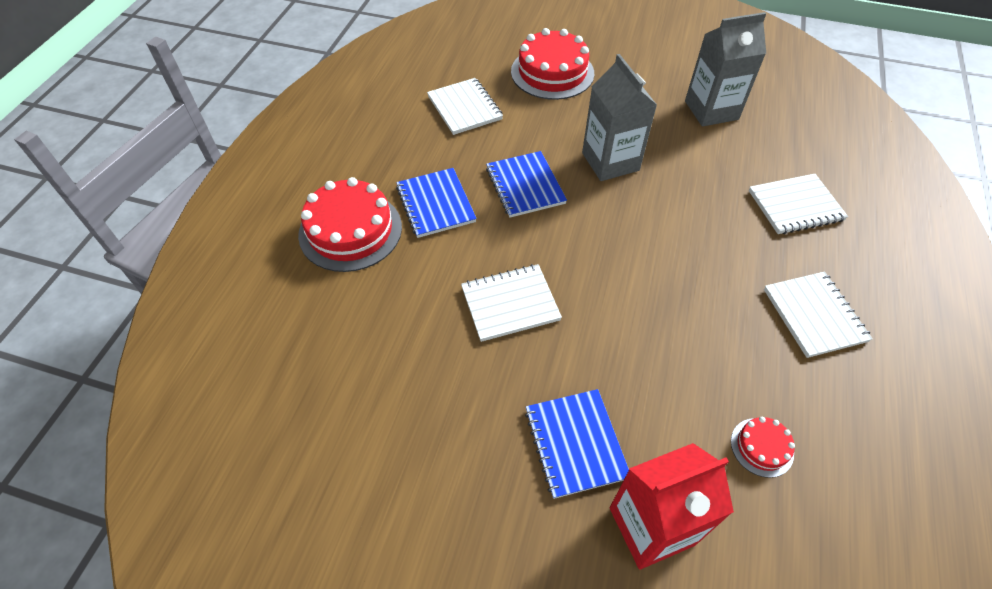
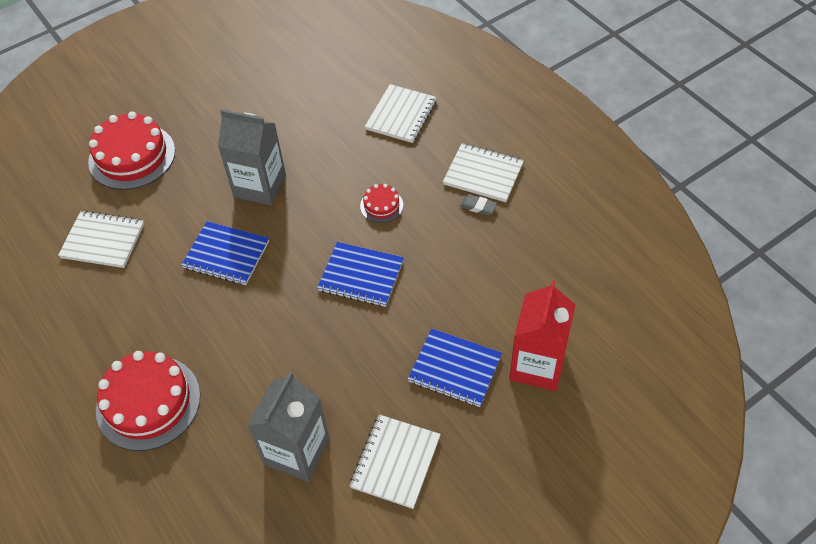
camera: 50 degrees left, 0 degrees up
blue notebook [396,168,477,238] -> blue notebook moved to [317,242,404,307]
white notebook [461,264,562,342] -> white notebook moved to [350,414,441,509]
grey carton [685,12,766,127] -> grey carton moved to [247,372,330,482]
red cake [731,417,795,478] -> red cake moved to [360,184,403,223]
none -> grey eraser [460,194,497,215]

